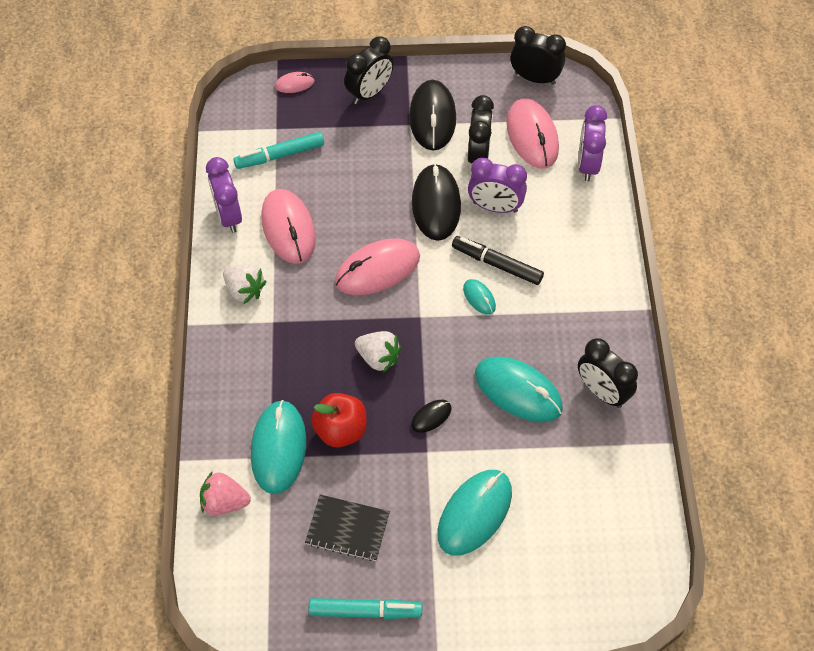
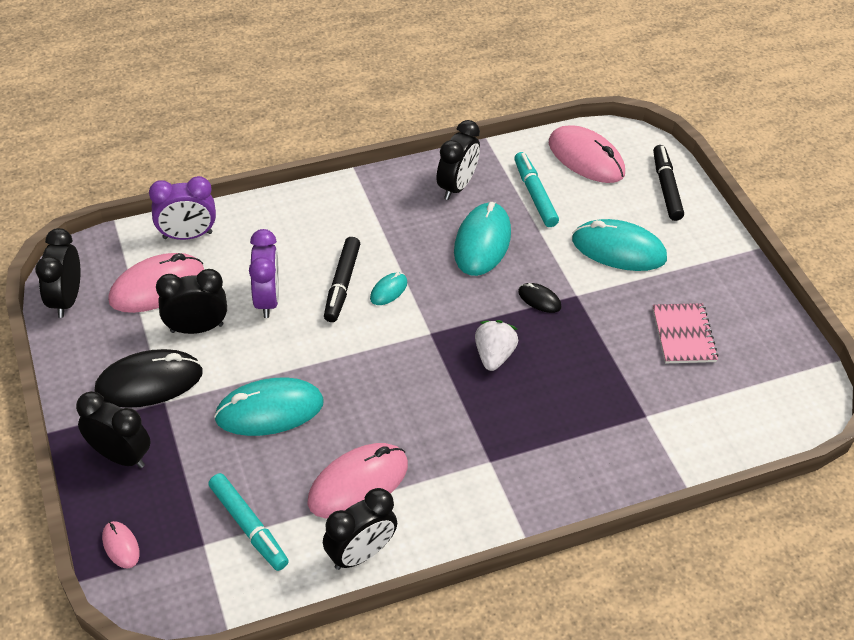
camera: 110 degrees left, 10 degrees down
pink strawberry [200,471,251,516] -> none
purple clock [206,157,242,233] -> black clock [323,488,397,570]
white strawberry [223,264,267,304] -> none
turquoise mouse [251,400,306,494] -> turquoise mouse moved to [214,378,324,436]
black notebook [305,495,390,561] -> pink notebook [653,303,718,363]
turquoise marker [309,598,422,619] -> turquoise marker moved to [514,152,559,227]
red apple [311,393,367,448] -> none
pink mouse [335,238,420,295] -> pink mouse moved to [549,125,625,183]
black mouse [412,163,461,241] -> none
none -> black marker [653,145,684,221]

